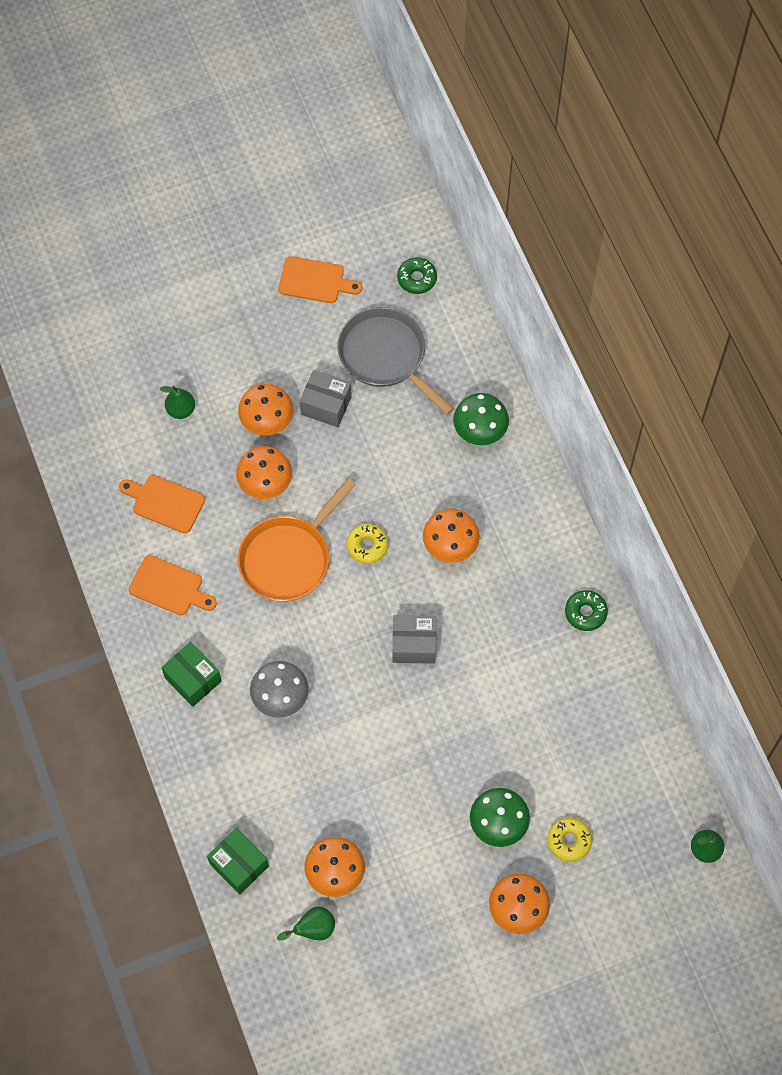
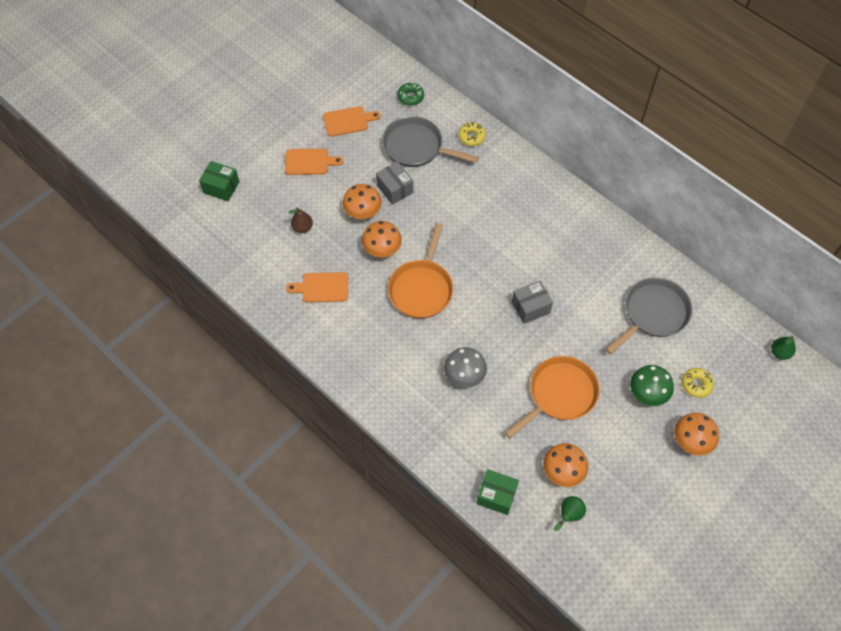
camera: 25 degrees left, 5 degrees down
orange cutting board [129,555,217,615] -> orange cutting board moved to [285,149,343,175]
green pear [160,386,195,419] -> brown pear [289,208,313,233]
green box [161,642,222,707] -> green box moved to [199,161,239,201]
grey box [300,370,352,427] -> grey box turned 60 degrees clockwise [376,161,413,205]
yellow donut [346,524,388,564] -> yellow donut moved to [458,122,486,146]
orange mushroom [423,508,480,563] -> none
green mushroom [453,393,509,445] -> none
green donut [565,590,608,631] -> none
none -> orange pan [505,356,600,438]
none -> grey pan [605,277,692,354]

